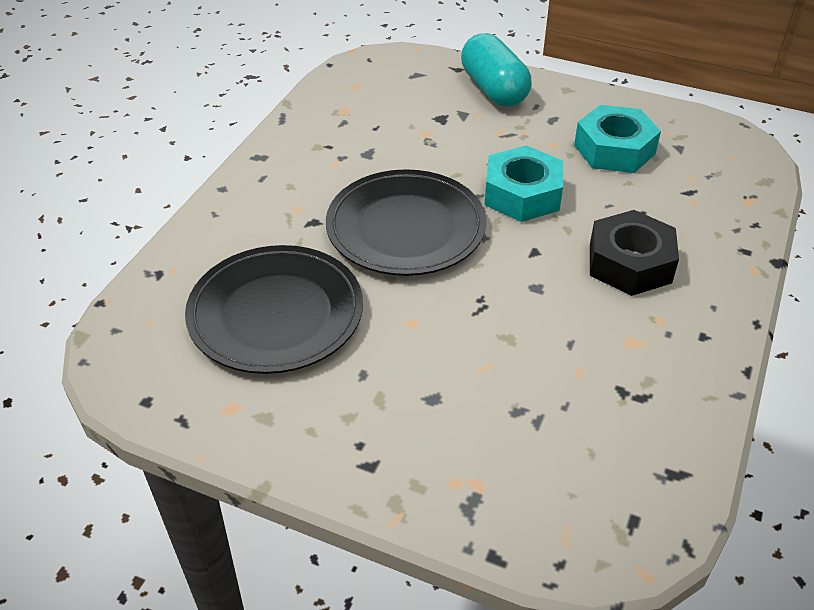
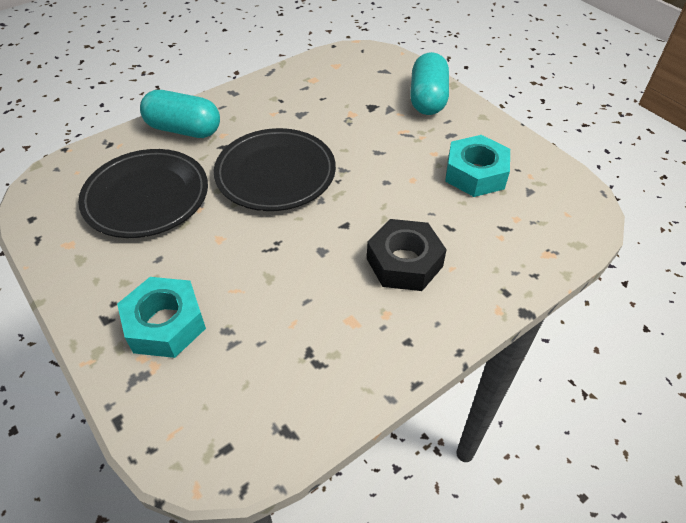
camera: 30 degrees right, 5 degrees up
turquoise nut [484,145,563,222] -> turquoise nut moved to [117,277,206,358]
none -> turquoise capsule [140,90,220,138]

